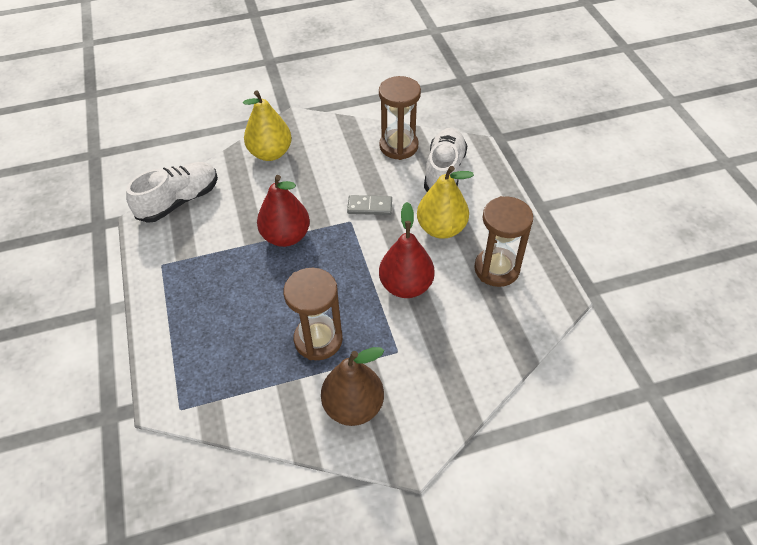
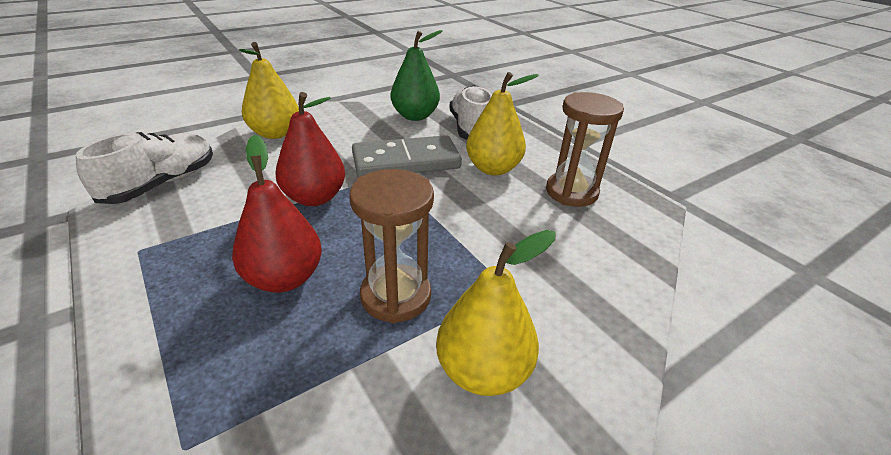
camera: 20 degrees left, 15 degrees down
brown pear [321,347,384,426] -> yellow pear [436,230,556,396]
grey domino [347,195,392,215] -> grey domino [352,135,462,177], size x2.03
brown hourglass [379,76,421,160] -> green pear [391,30,442,121]
red pear [379,202,435,298] -> red pear moved to [232,135,322,293]

